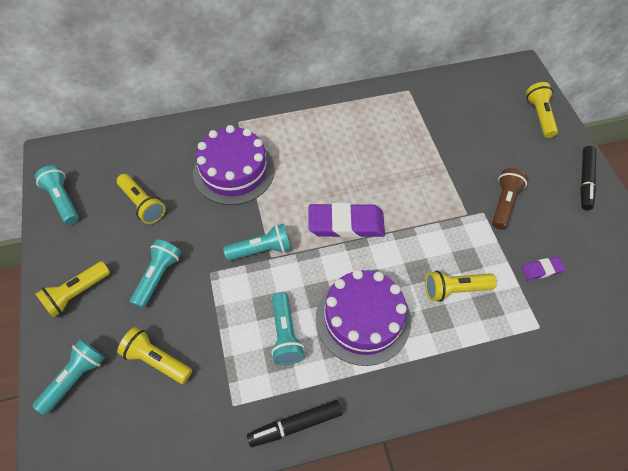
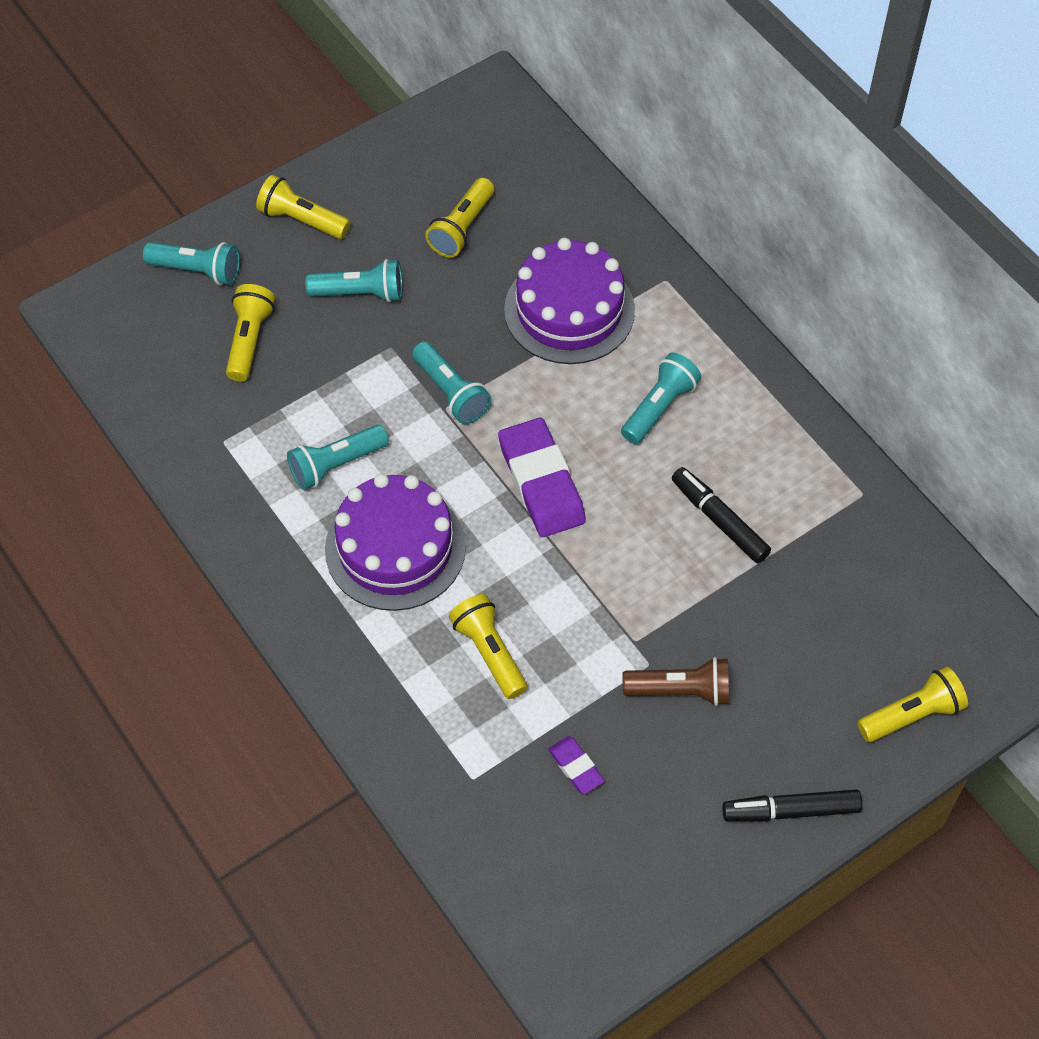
camera: 70 degrees right, 0 degrees up
turquoise flashlight [35,165,79,225] -> turquoise flashlight moved to [621,353,701,444]
black marker [247,400,342,447] -> black marker moved to [672,467,771,563]

